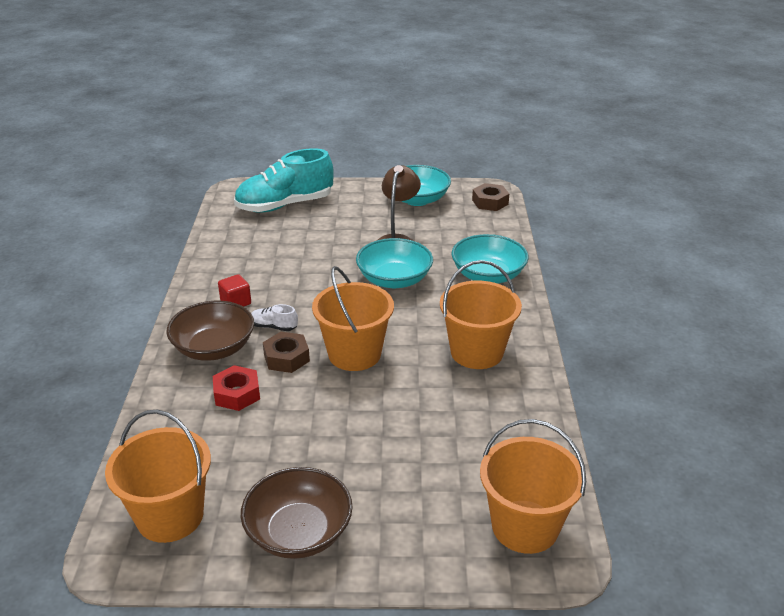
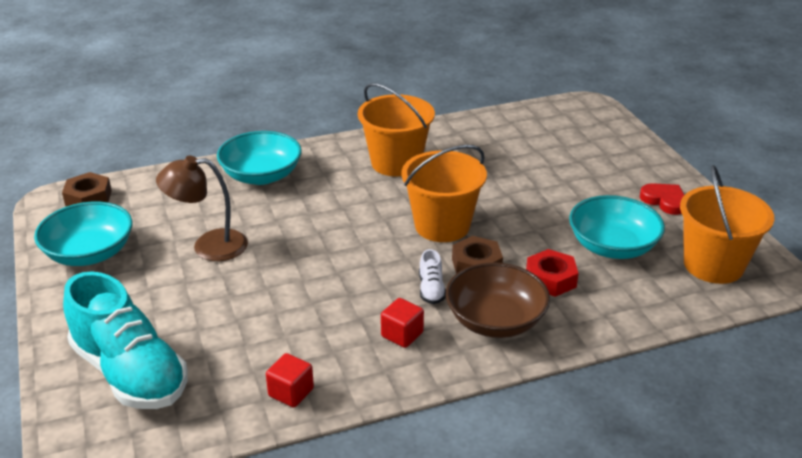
camera: 110 degrees left, 0 degrees up
brown bowl [241,467,353,559] -> red heart [640,183,684,215]
turquoise bowl [356,238,433,288] -> turquoise bowl moved to [569,195,665,259]
orange bucket [480,419,586,554] -> none
none -> red cube [266,353,314,408]

